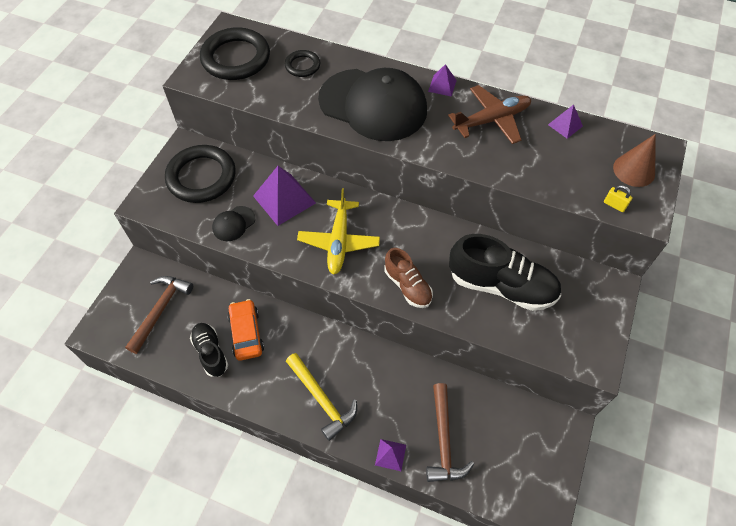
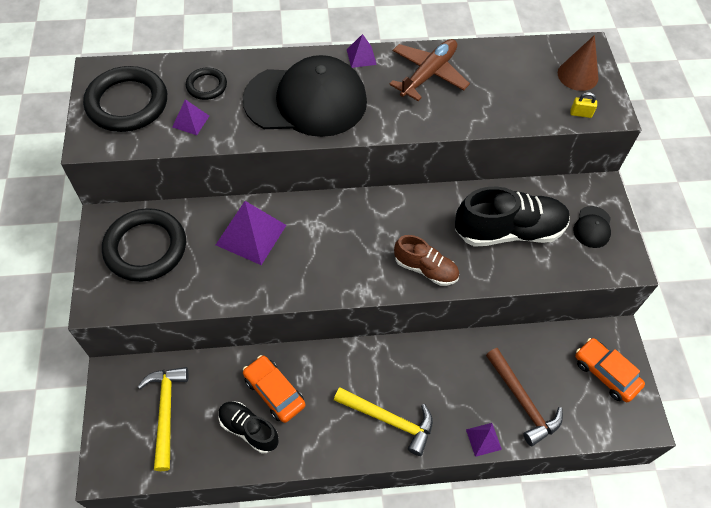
camera: 30 degrees left, 0 degrees up
brown hammer [125,276,193,354] -> yellow hammer [137,367,189,471]
black cap [212,206,255,241] -> black cap moved to [574,206,611,248]
yellow plane [297,188,380,275] -> none
purple pyramid [548,105,583,139] -> purple pyramid moved to [172,99,209,135]
none -> orange car [575,338,645,402]

